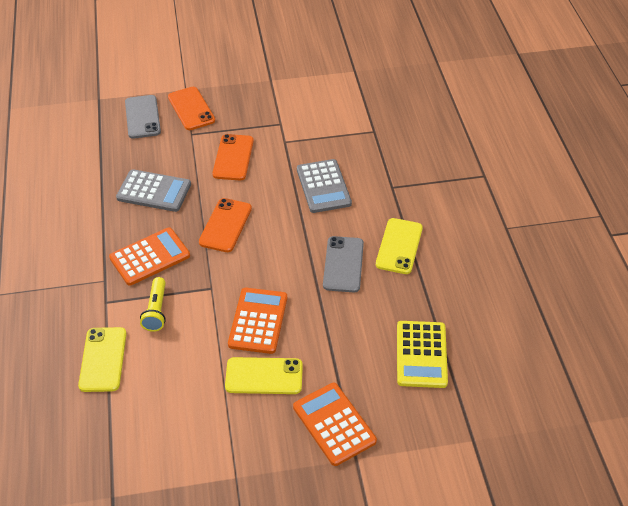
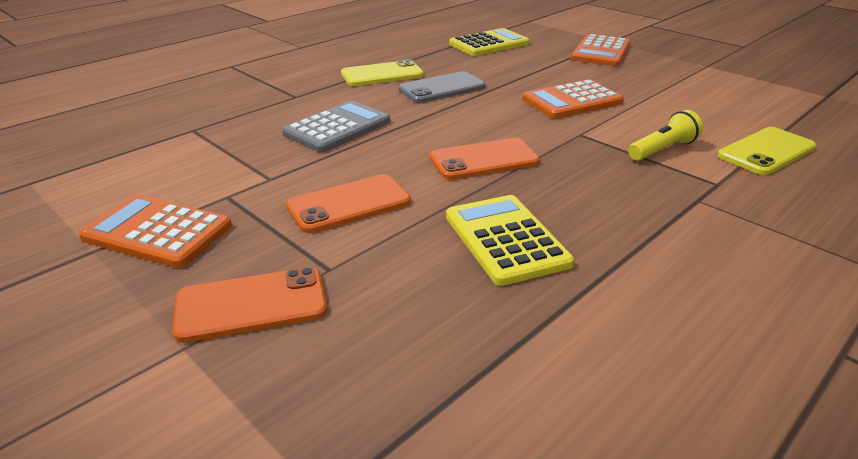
camera: 125 degrees left, 15 degrees down
orange calculator [109,227,190,286] -> orange calculator moved to [79,195,232,268]
grey calculator [116,169,191,212] -> yellow calculator [446,195,574,286]
grey phone [125,95,161,139] -> none
orange phone [168,87,215,130] -> orange phone turned 45 degrees clockwise [172,267,327,343]
yellow phone [225,357,303,394] -> none

